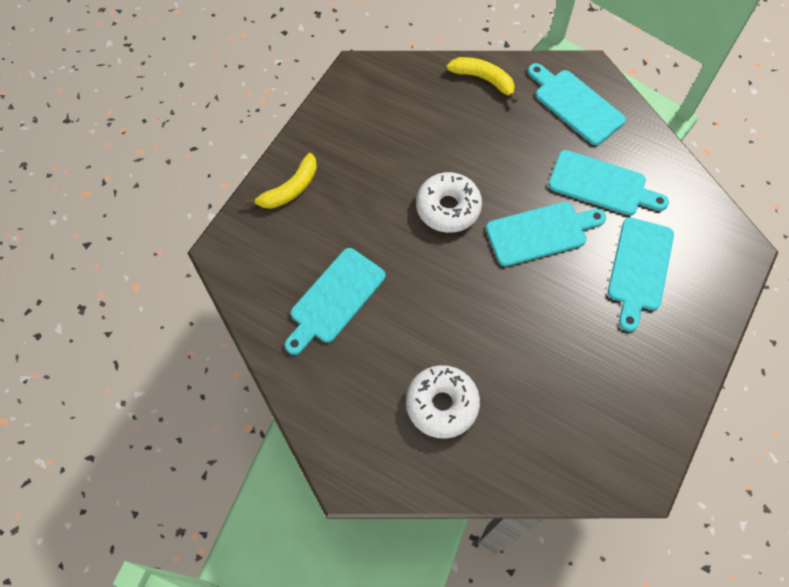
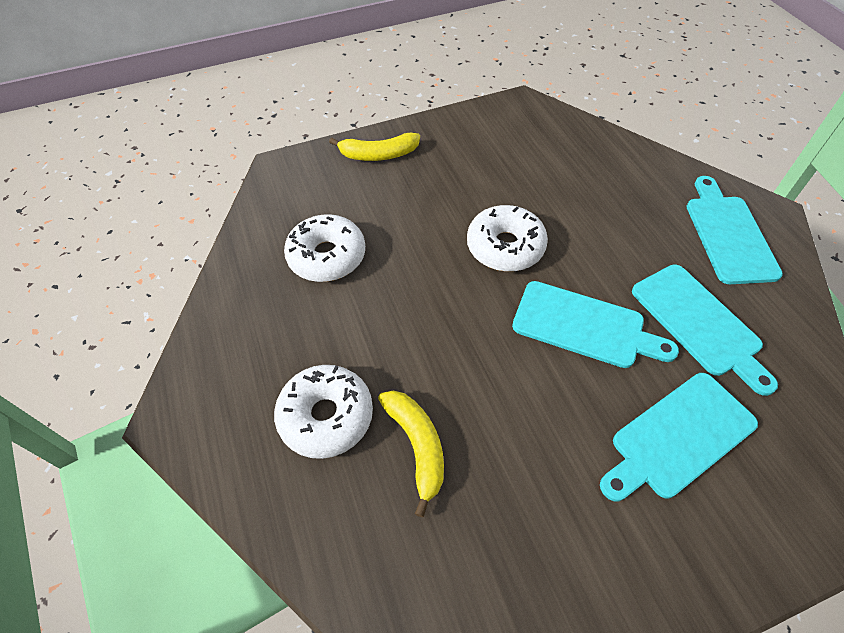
camera: 40 degrees right, 10 degrees down
turquoise cutting board [285,248,386,355] -> white donut [284,214,365,282]
yellow banana [446,57,518,103] -> yellow banana moved to [378,390,444,517]

